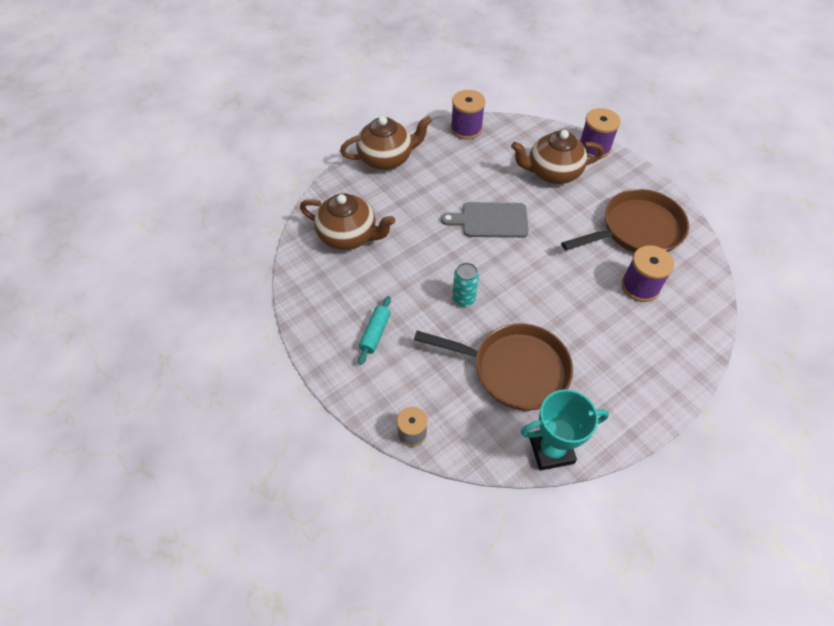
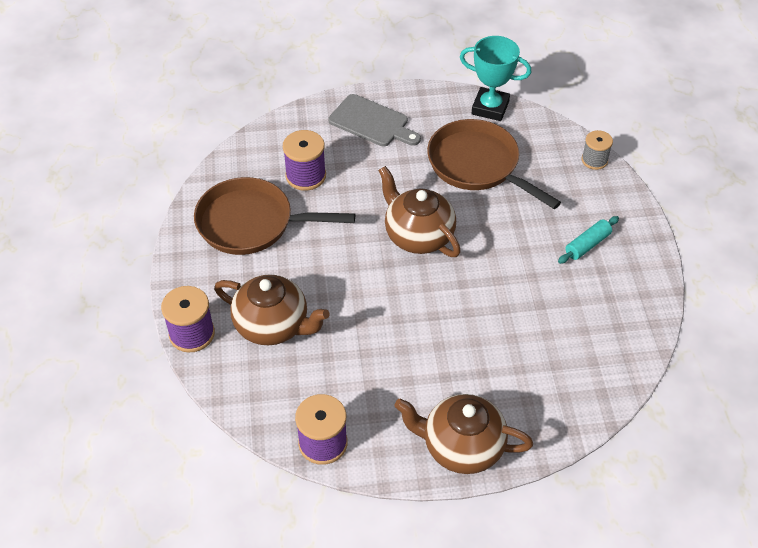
camera: 150 degrees left, 5 degrees down
brown teapot [300,193,395,250] -> brown teapot moved to [378,166,461,257]
grey cutting board [441,202,529,238] -> grey cutting board moved to [328,94,421,146]
turquoise can [452,263,479,307] -> none

